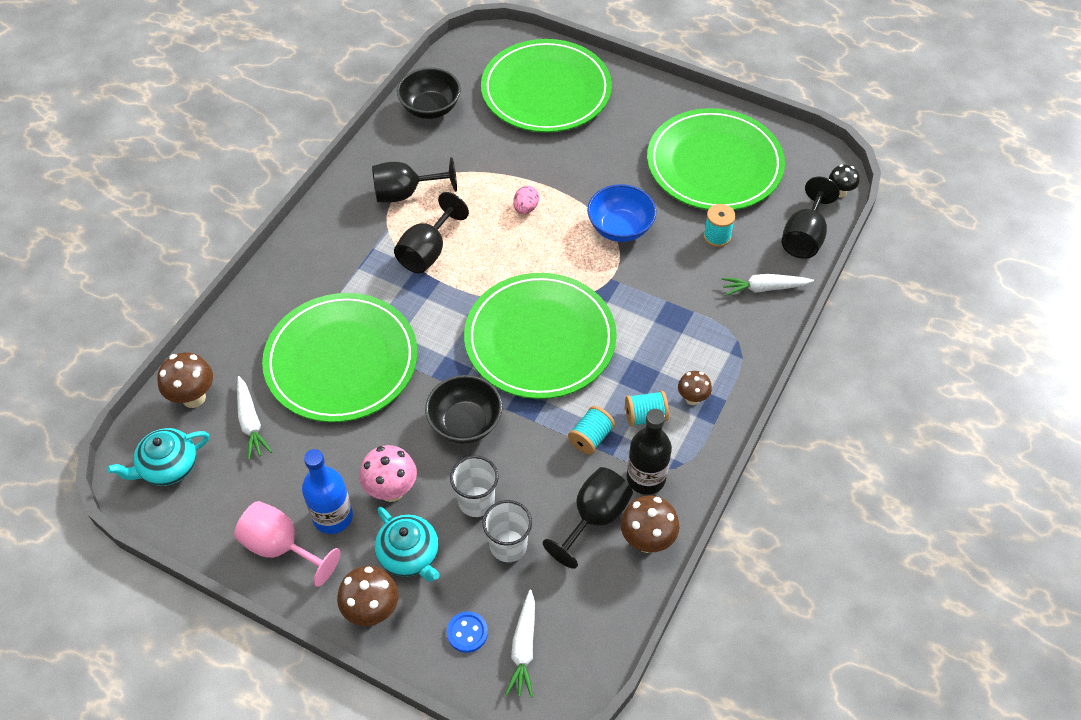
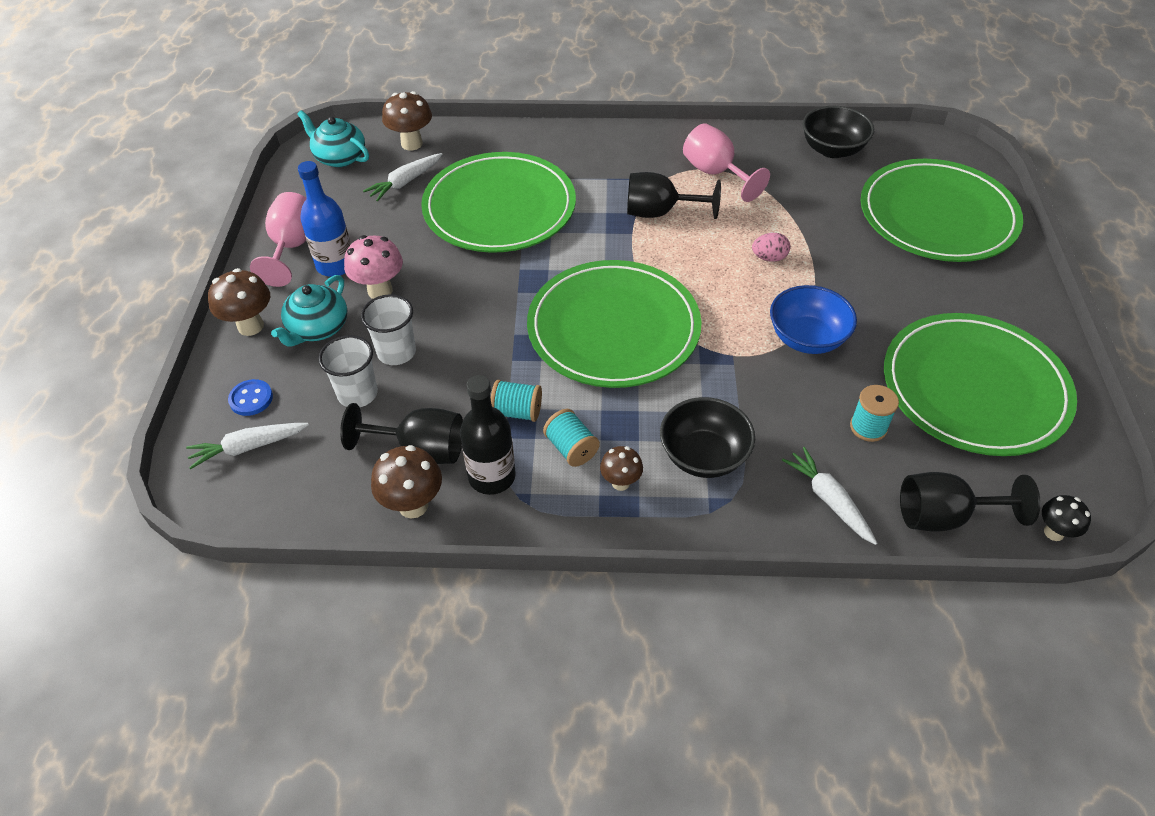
camera: 65 degrees right, 5 degrees down
black goblet [372,157,457,203] -> pink goblet [683,123,770,202]
black bowl [425,375,503,443] -> black bowl moved to [660,397,755,478]

